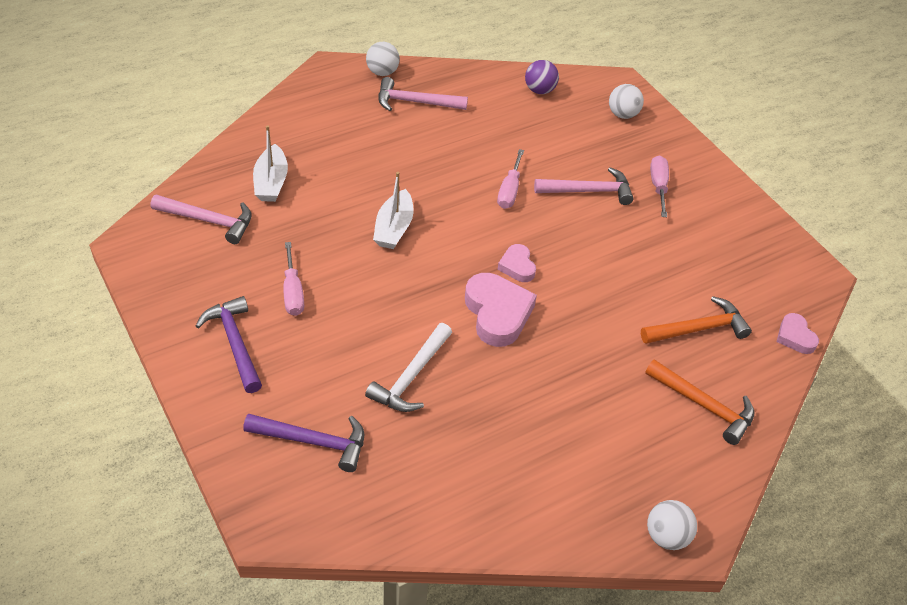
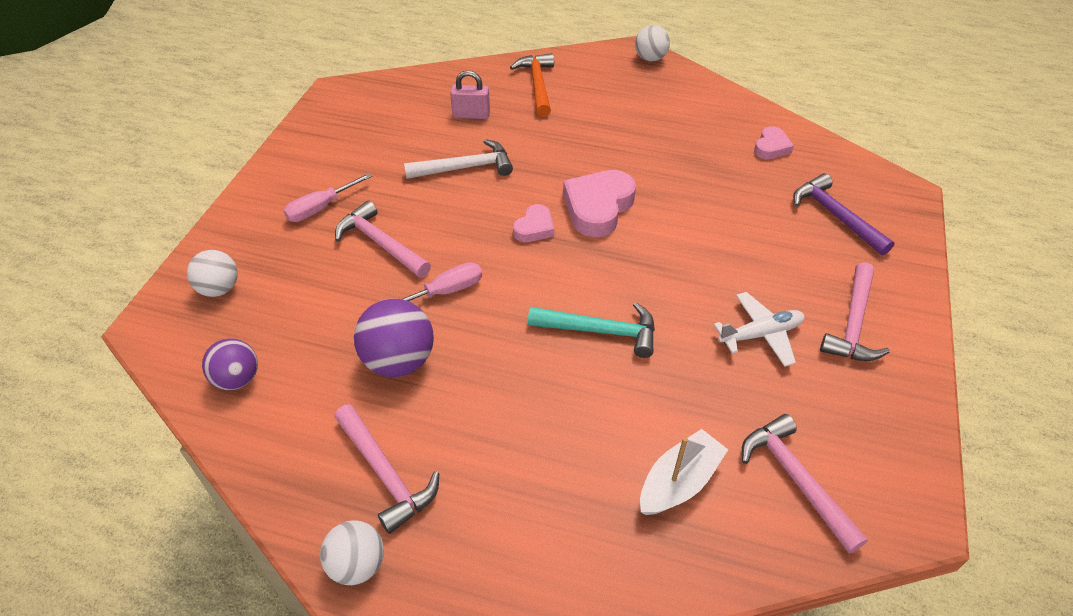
camera: 130 degrees left, 0 degrees up
purple hammer [196,296,262,393] -> pink hammer [820,262,890,361]
pink screwdriver [283,242,304,316] -> white plane [714,292,805,367]
white hammer [365,323,452,412] -> white hammer moved to [404,139,513,179]
white boat [373,172,413,249] -> turquoise hammer [528,302,655,358]
orange hammer [641,296,752,344] -> pink padlock [450,70,490,119]
pink heart [776,313,819,354] -> pink heart moved to [754,126,794,160]
none -> purple ball [354,298,434,377]

